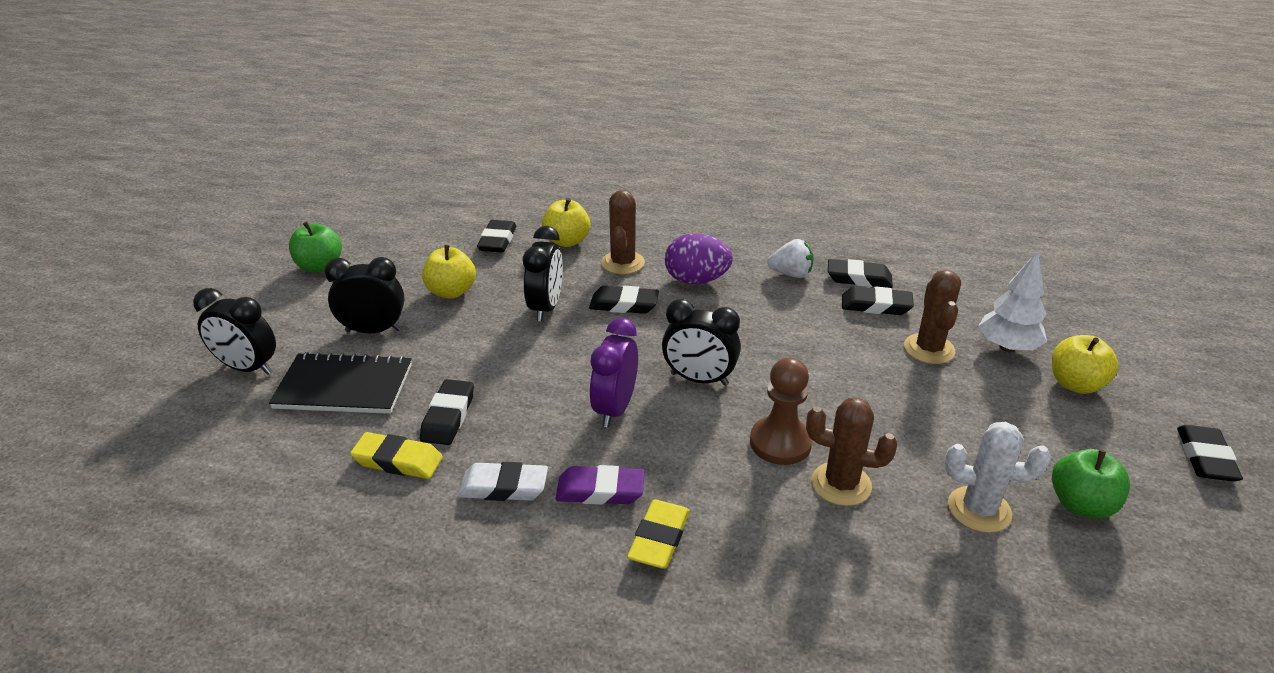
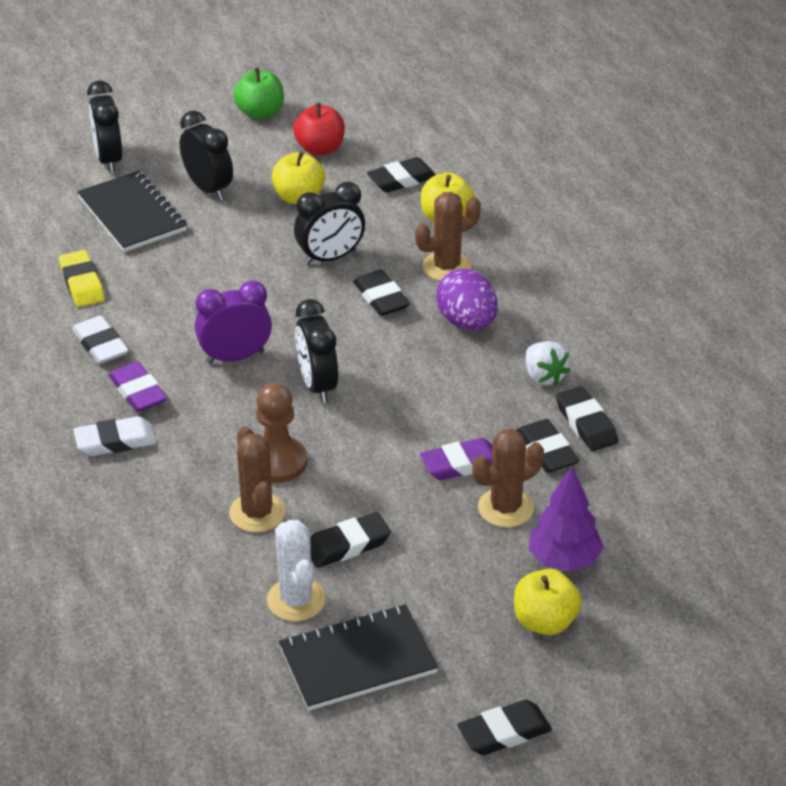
camera: 55 degrees right, 5 degrees up
black eraser [420,379,474,445] -> black eraser moved to [310,512,391,568]
yellow eraser [627,500,690,569] -> white eraser [73,416,156,456]
white tree [978,251,1047,352] -> purple tree [529,466,604,572]
green apple [1052,449,1130,518] -> black notebook [279,604,438,711]
none -> red apple [293,103,345,156]
none -> purple eraser [420,438,492,480]

